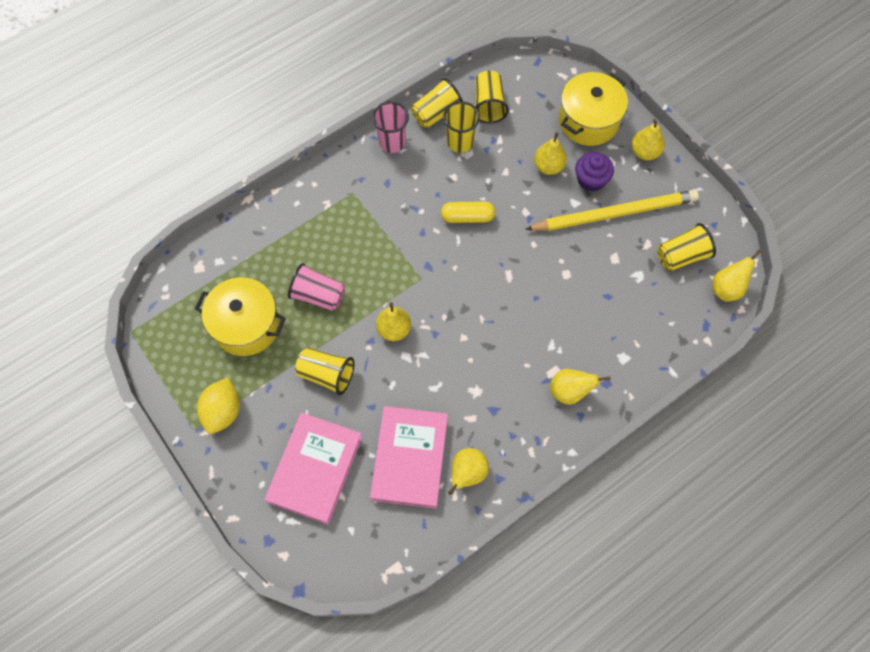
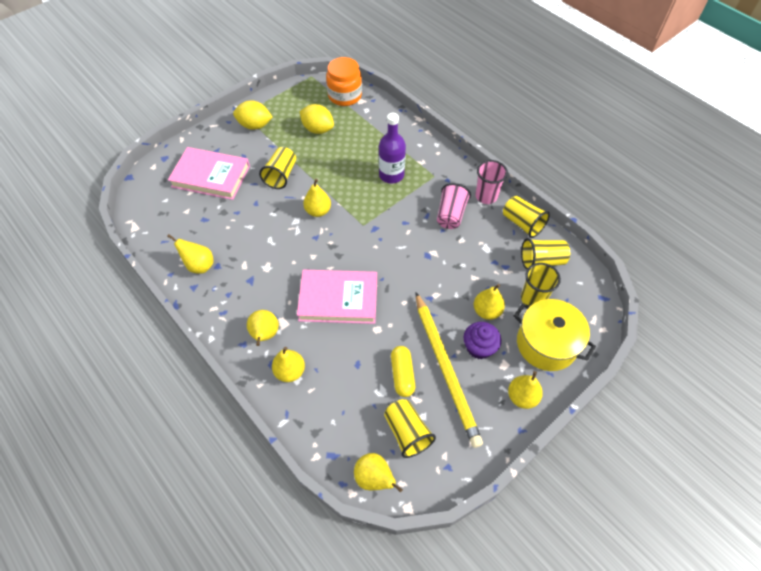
camera: 85 degrees right, 10 degrees down
yellow pot [195,277,286,356] -> yellow lemon [300,104,334,134]
pink cup [288,263,345,311] -> pink cup moved to [437,183,471,229]
pink book [370,406,448,509] -> pink book moved to [297,270,377,324]
yellow capsule [441,201,495,223] -> yellow capsule moved to [391,346,415,397]
yellow cup [443,101,480,153] -> yellow cup moved to [521,263,561,306]
none -> yellow pear [272,347,305,382]
none -> orange jar [326,57,362,106]
none -> purple bottle [379,113,406,184]

